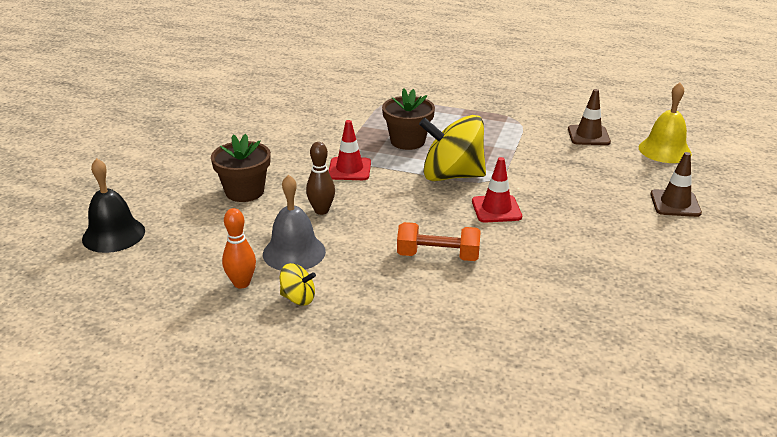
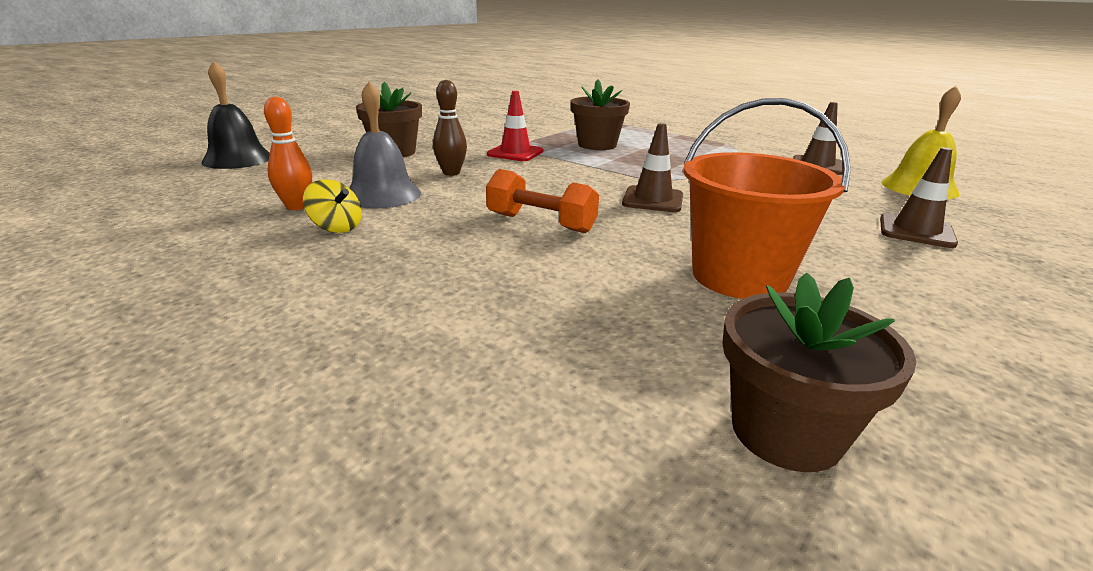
camera: 20 degrees right, 5 degrees down
yellow spinning top [419,115,486,181] -> none
red traffic cone [472,157,522,223] -> brown traffic cone [622,123,683,212]
none -> orange bucket [683,98,851,299]
none -> brown flower pot [722,272,916,472]

